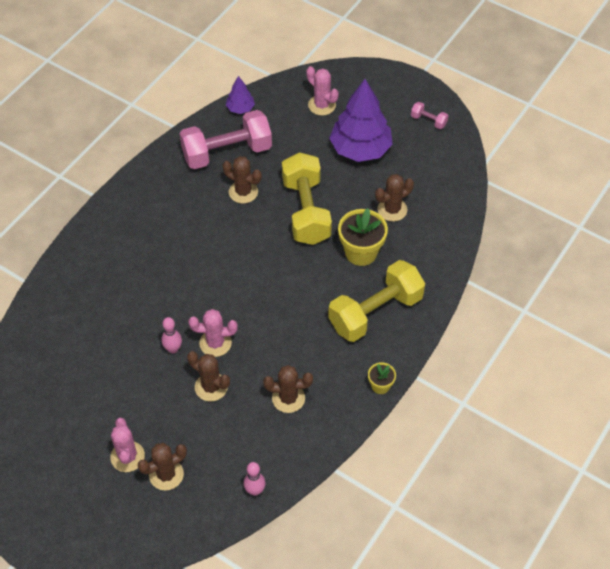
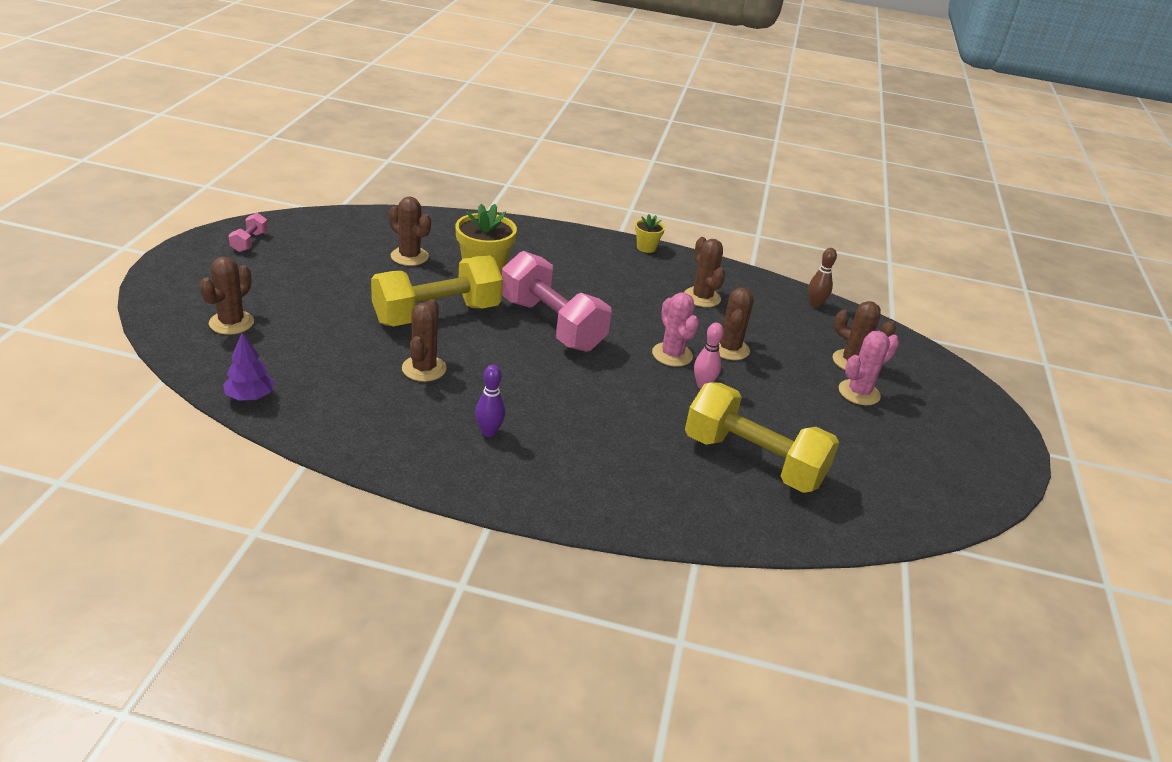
camera: 115 degrees left, 20 degrees down
pink dumbbell [179,110,272,169] -> pink dumbbell moved to [502,251,612,352]
pink bowling pin [244,462,265,496] -> brown bowling pin [808,248,837,308]
pink cactus [306,66,339,116] -> brown cactus [199,257,254,335]
yellow dumbbell [328,260,425,342] -> yellow dumbbell moved to [685,382,839,493]
purple tree [329,79,393,162] -> none
none -> purple bowling pin [475,365,505,437]

